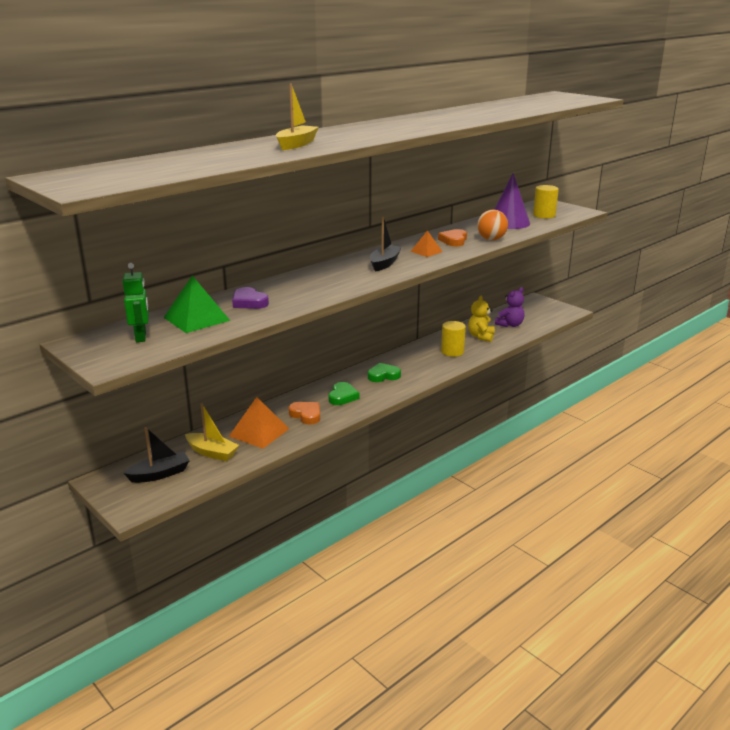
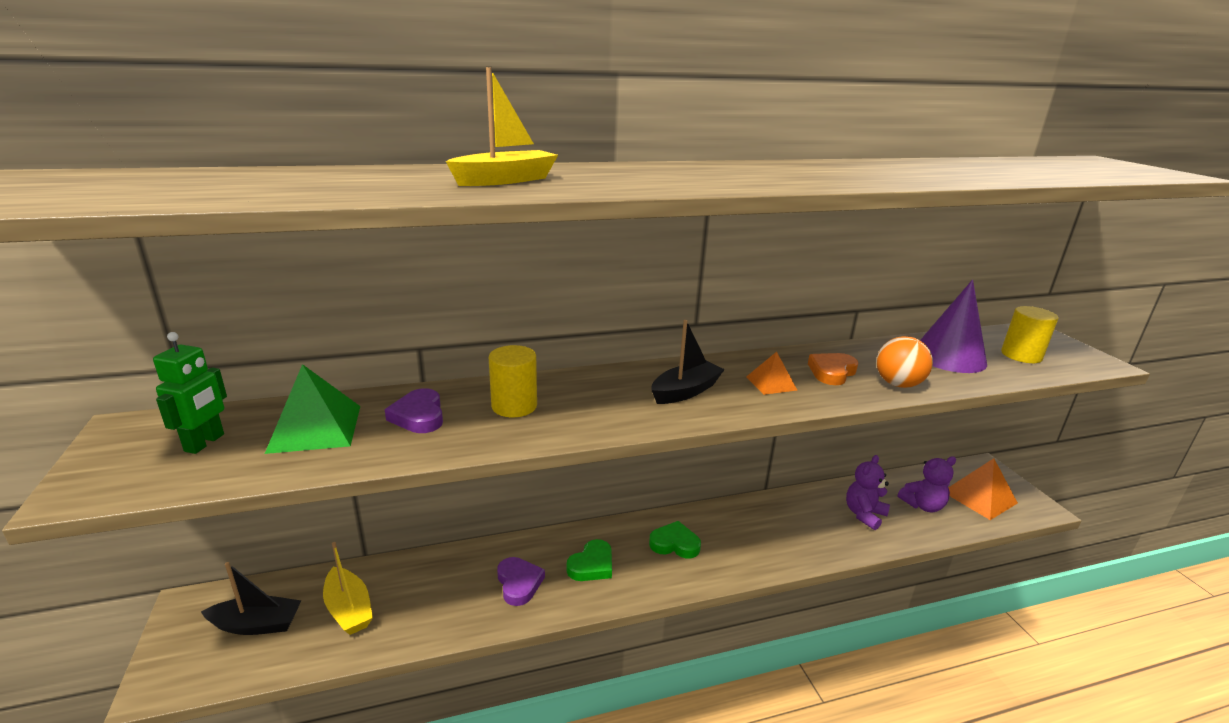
camera: 25 degrees right, 0 degrees up
orange pyramid [229,397,289,448] -> orange pyramid moved to [948,458,1018,520]
orange heart [288,402,320,425] -> purple heart [497,557,545,606]
yellow cylinder [441,321,466,357] -> yellow cylinder moved to [489,345,537,417]
yellow teddy bear [468,296,495,342] -> purple teddy bear [846,455,890,530]

